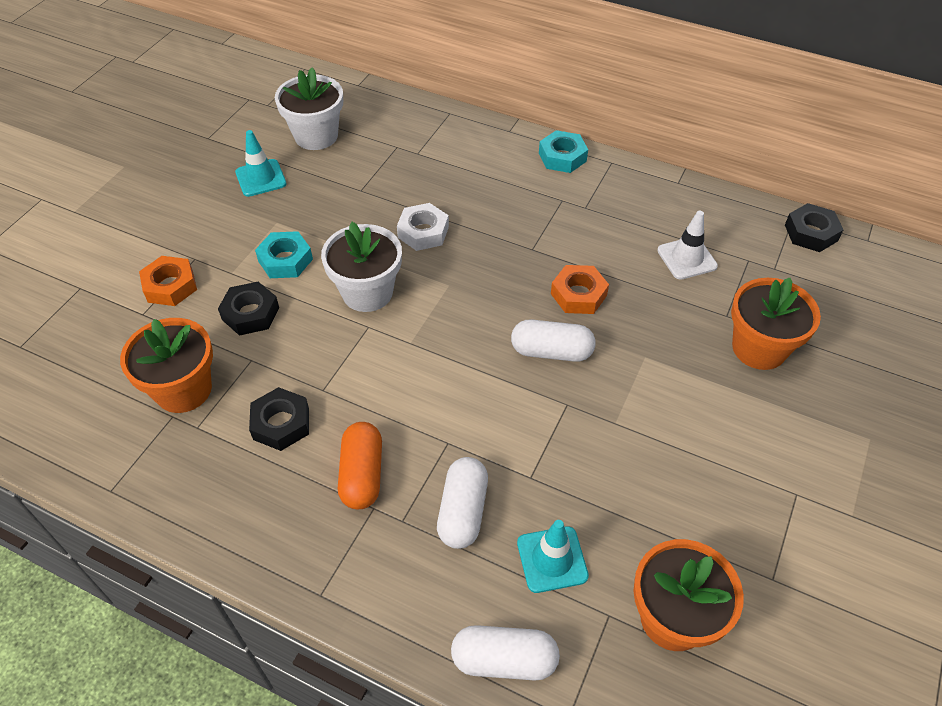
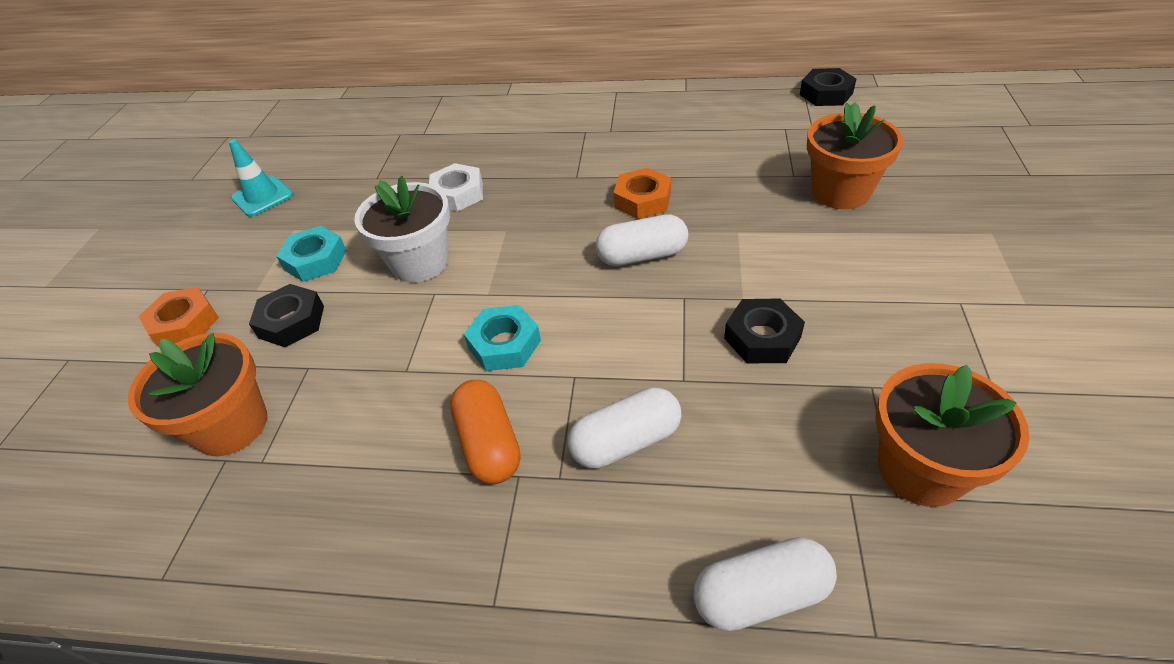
camera: 15 degrees left, 5 degrees down
black nut [249,387,309,451] -> black nut moved to [724,298,805,363]
white flower pot [275,67,343,150] -> none
white capsule [437,457,488,549] -> white capsule turned 75 degrees clockwise [568,387,681,469]
turquoise traffic cone [517,520,589,593] -> none
turquoise nut [539,130,588,173] -> turquoise nut moved to [464,305,541,371]
white traffic cone [657,211,718,280] -> none

